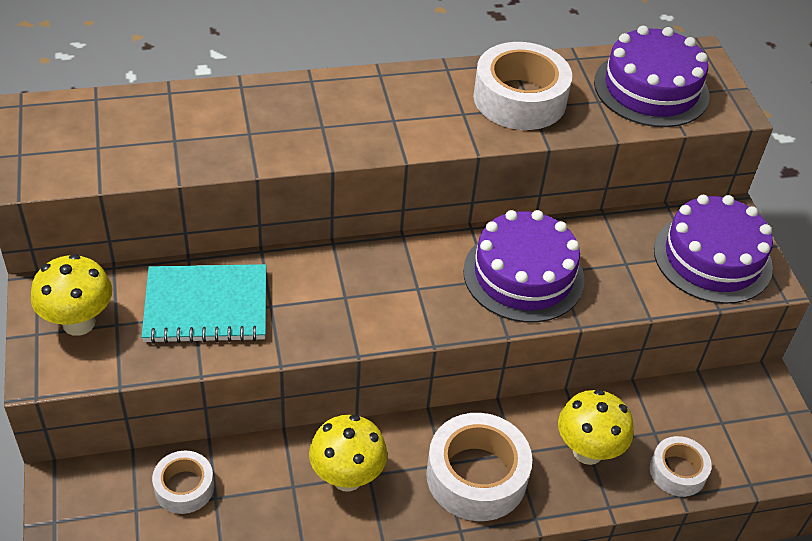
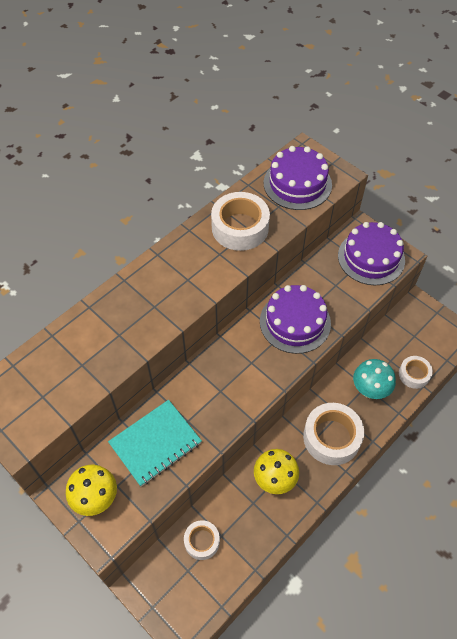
camera: 30 degrees left, 10 degrees up
yellow mushroom [558,389,634,465] -> turquoise mushroom [353,359,396,399]

